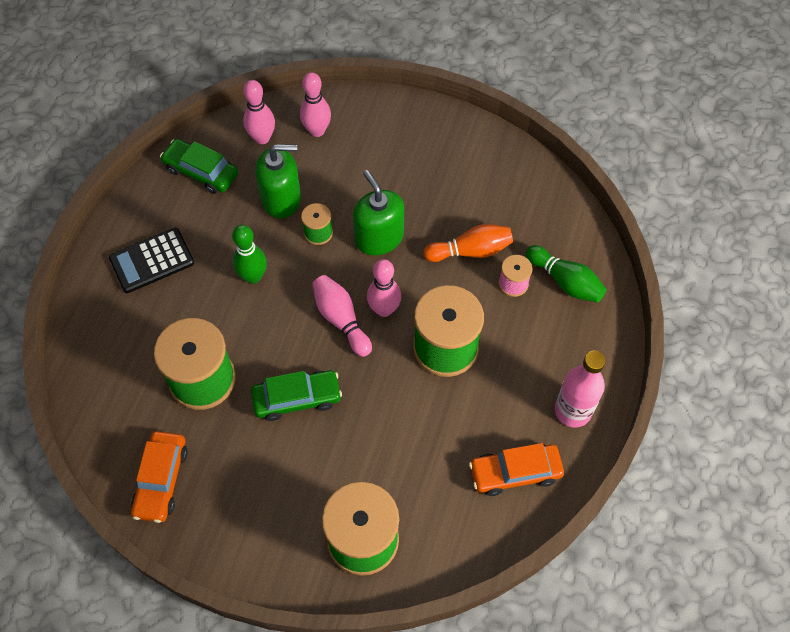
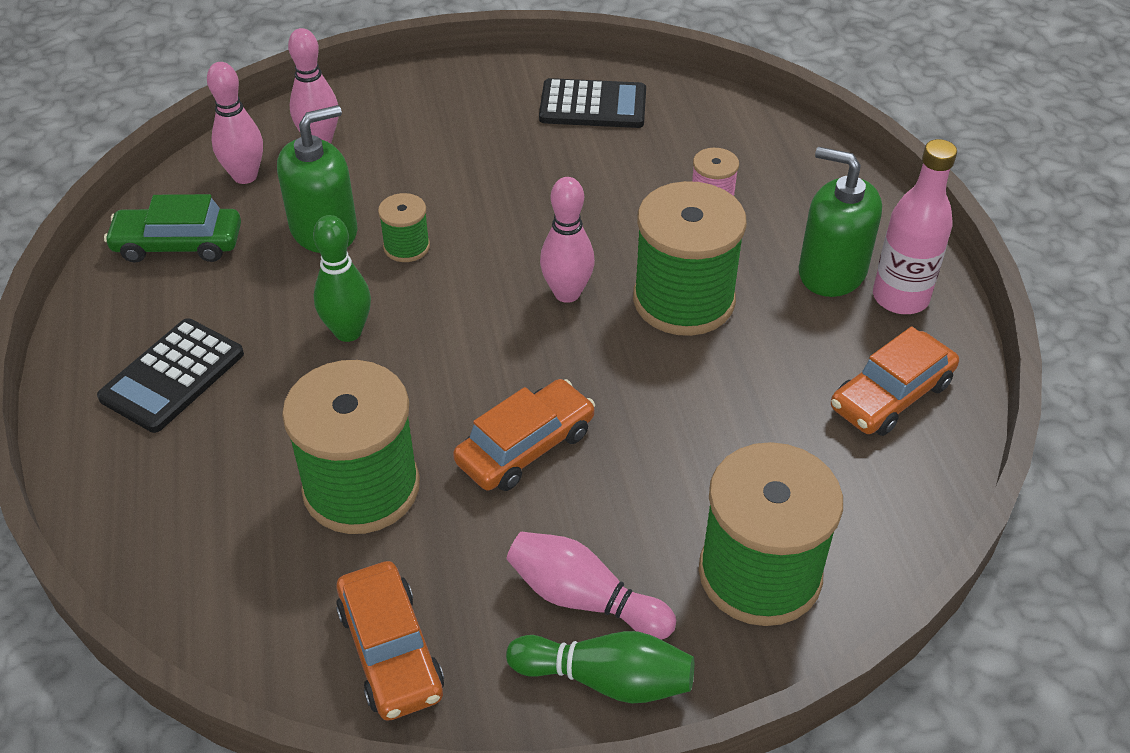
camera: 30 degrees left, 15 degrees down
green car [251,370,342,421] -> orange car [453,379,595,491]
pink bowling pin [312,275,372,357] -> pink bowling pin moved to [507,532,676,639]
green soap dispenser [353,170,404,255] -> green soap dispenser moved to [799,147,882,297]
orange bowling pin [424,224,513,262] -> none
green bowling pin [526,245,606,303] -> green bowling pin moved to [506,631,694,704]
none -> black calculator [539,78,646,128]

